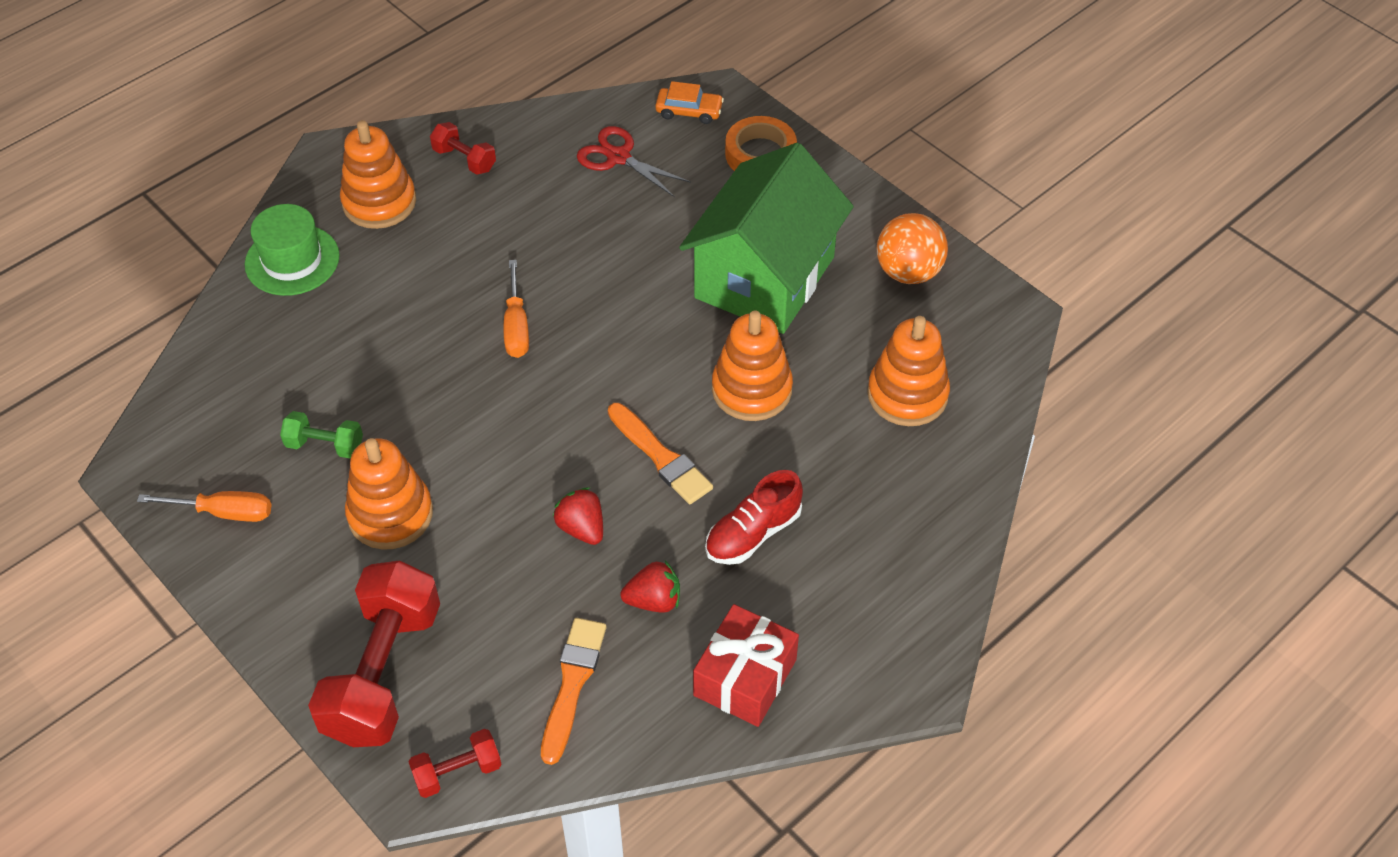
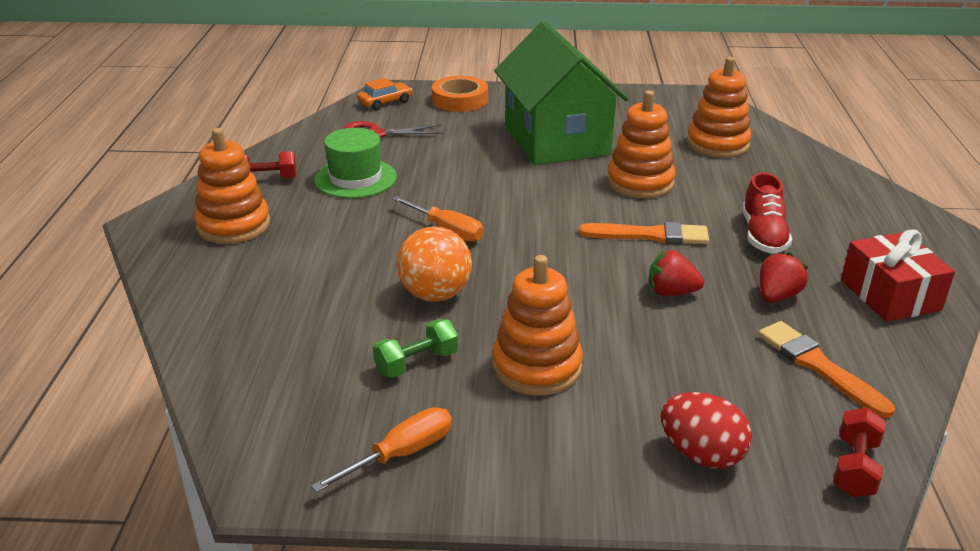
camera: 45 degrees left, 20 degrees down
green hat [245,204,340,296] -> green hat moved to [314,128,397,198]
red dumbbell [308,560,440,747] -> red egg [661,392,752,468]
orange ball [877,213,948,284] -> orange ball moved to [397,226,472,302]

